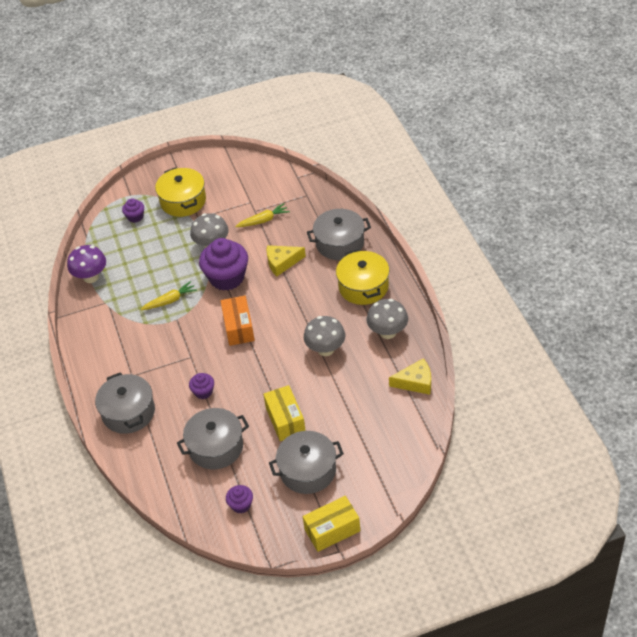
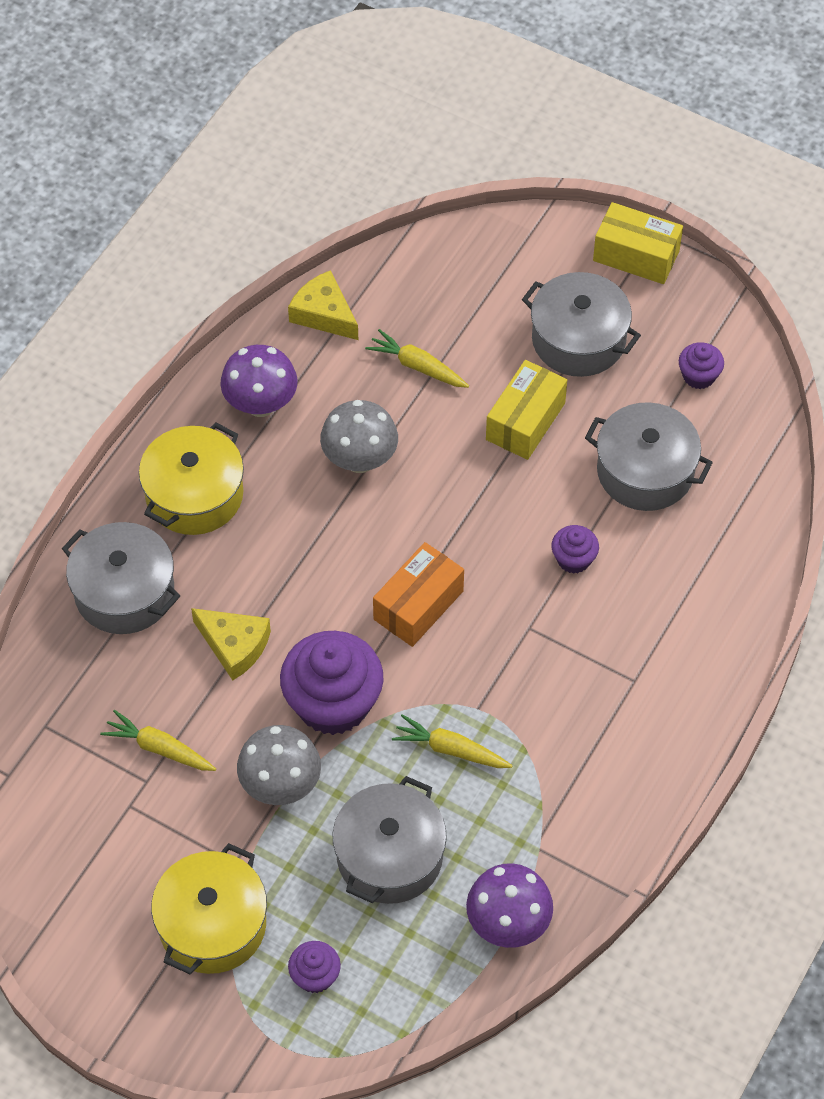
camera: 135 degrees left, 10 degrees up
grey pot [95,373,155,434] -> grey pot moved to [332,776,447,904]
grey mushroom [367,299,408,339] -> purple mushroom [220,345,298,417]
none -> yellow carrot [365,329,469,388]

